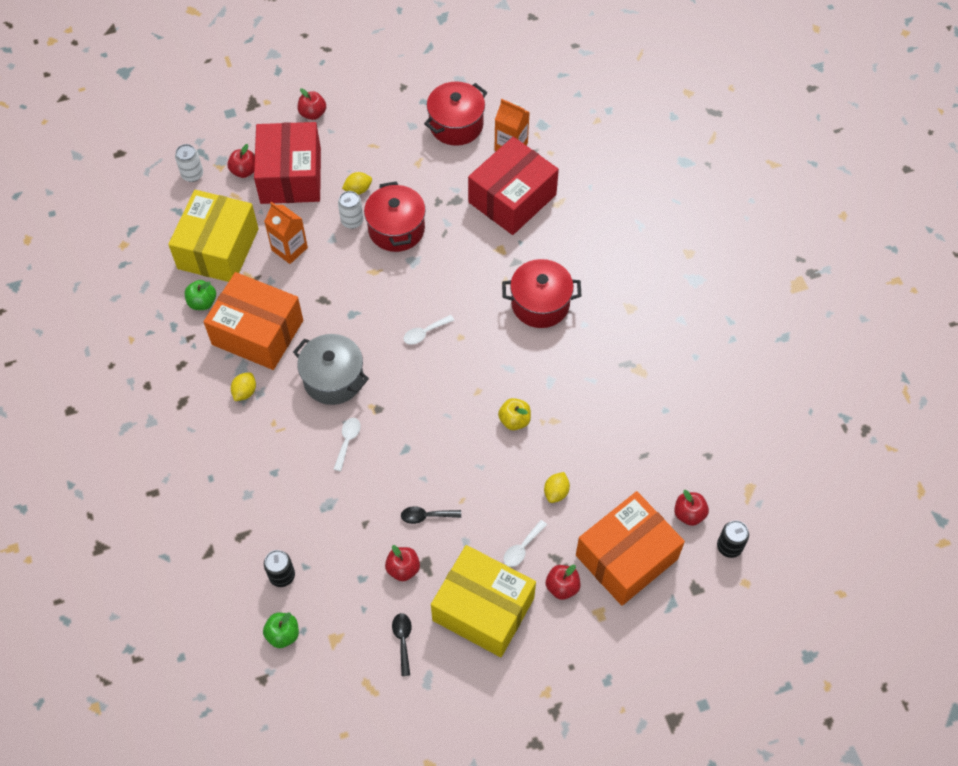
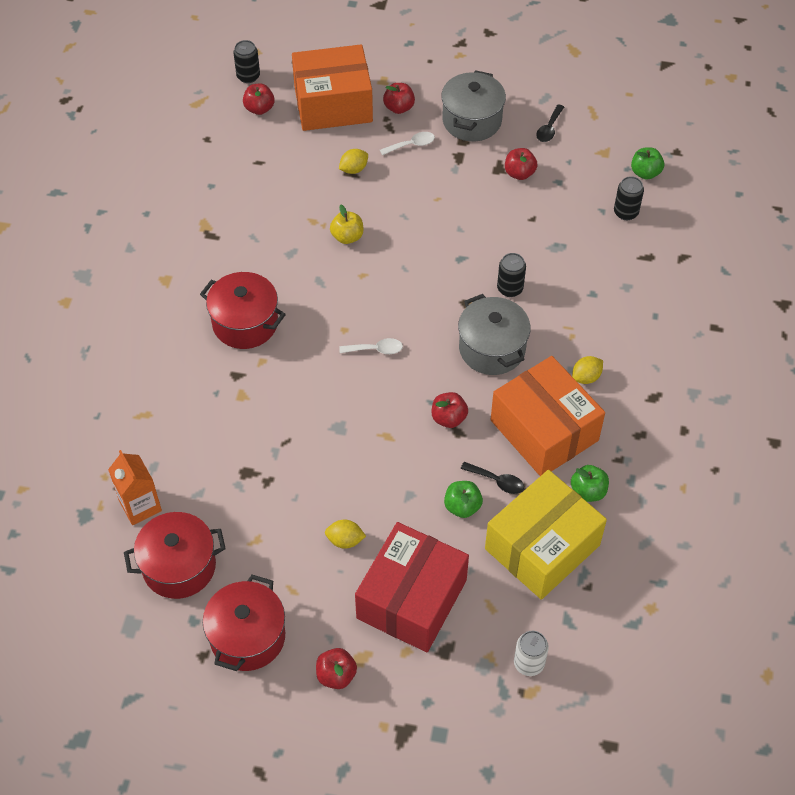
camera: 150 degrees left, 5 degrees down
red apple [227,144,255,178] -> red apple moved to [432,392,468,428]
orange carton [264,202,308,264] -> green apple [444,481,483,518]
white spoon [333,418,361,471] -> black can [497,253,526,297]
white can [338,191,364,229] -> none
red pot [364,181,426,252] -> red pot moved to [203,575,285,671]
black spoon [401,506,461,524] -> black spoon moved to [461,462,524,494]
yellow box [431,545,536,657] -> grey pot [441,70,506,141]
red box [468,137,559,235] -> none

